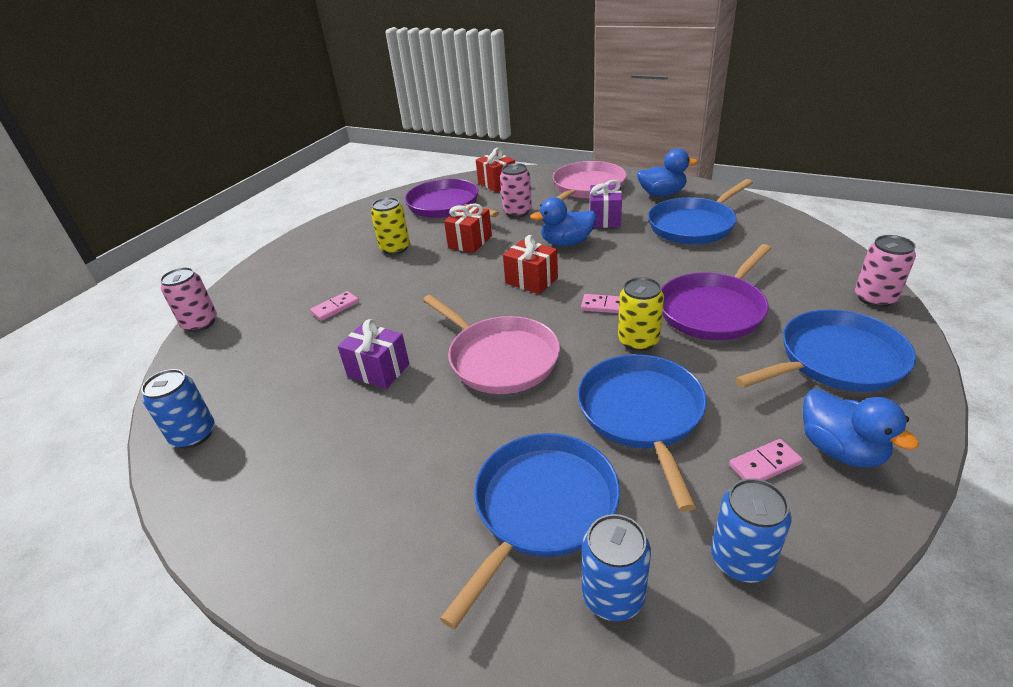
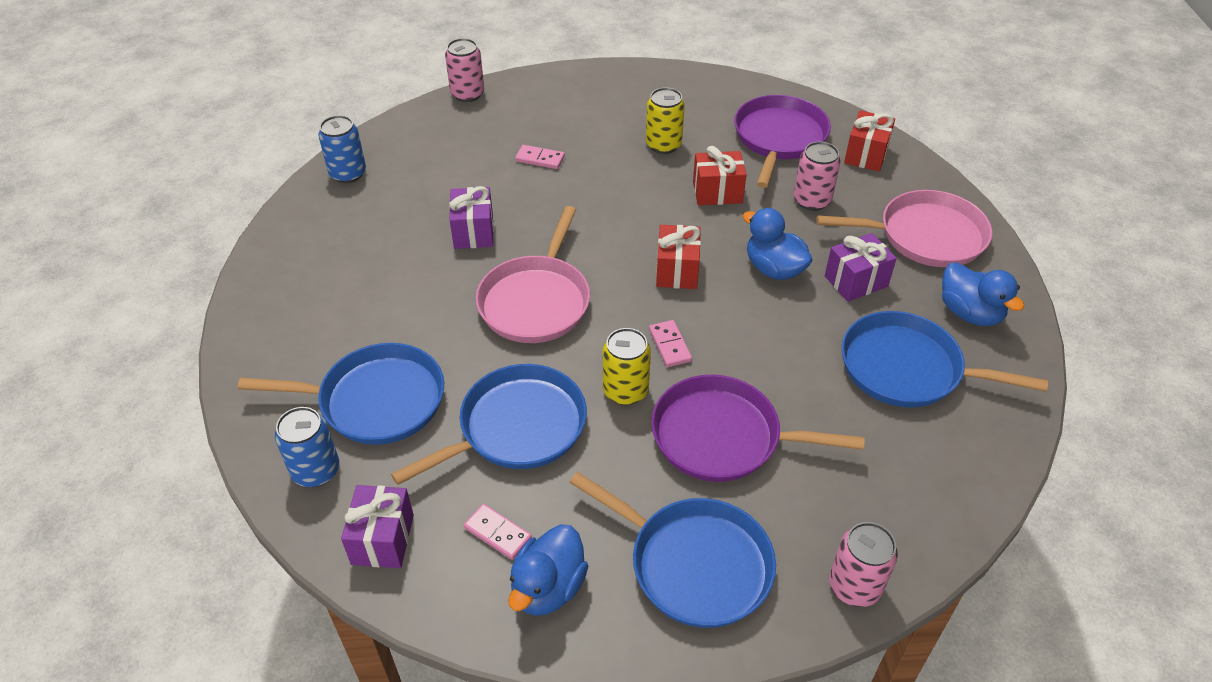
camera: 55 degrees right, 10 degrees up
blue can [711,478,792,583] -> purple gift [341,485,414,568]

